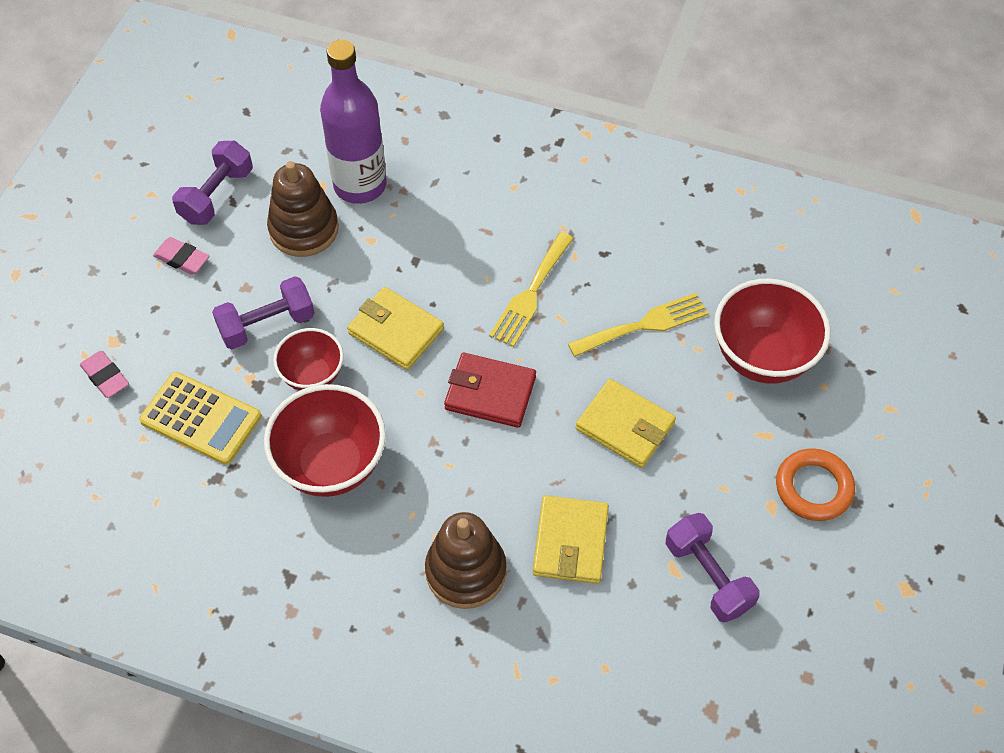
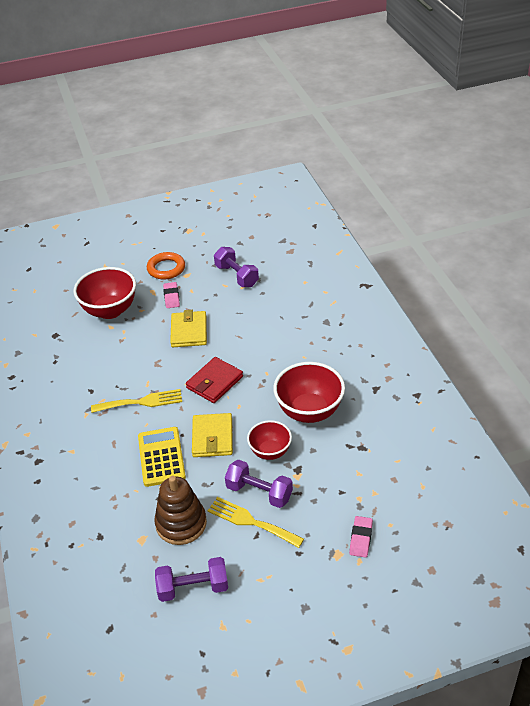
camera: 125 degrees left, 15 degrees down
yellow calculator [139,372,261,465] -> yellow calculator moved to [138,427,186,487]
pink eraser [153,237,209,275] -> pink eraser moved to [163,282,180,308]
purple bottle [320,40,387,204] -> none
brown stacking toy [425,512,506,609] -> none
red wallet [444,353,536,428] -> red wallet turned 60 degrees clockwise [186,357,243,403]
yellow wallet [533,495,609,584] -> none
yellow fork [568,293,709,357] -> yellow fork moved to [207,497,304,548]
purple dumbbell [666,513,760,622] -> purple dumbbell turned 60 degrees counterclockwise [214,247,259,287]

